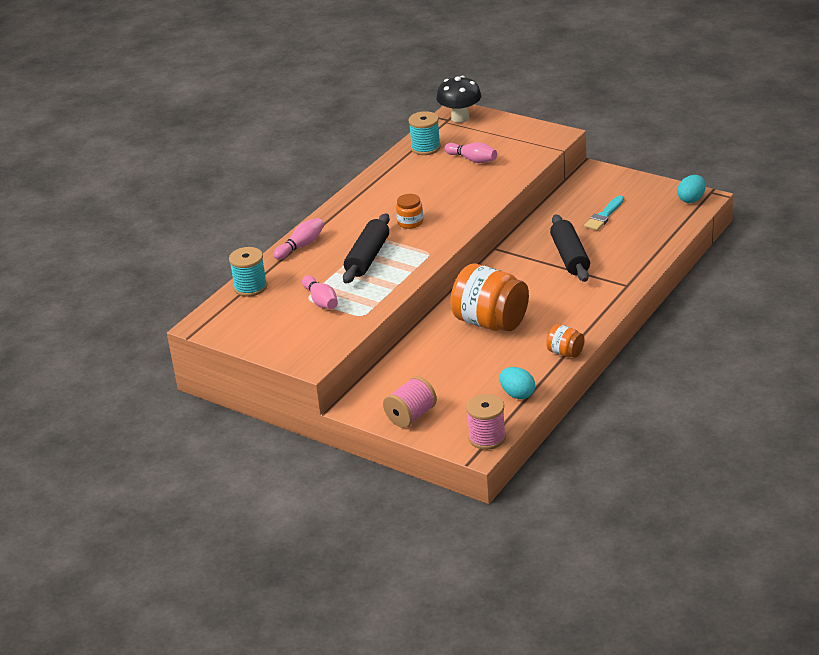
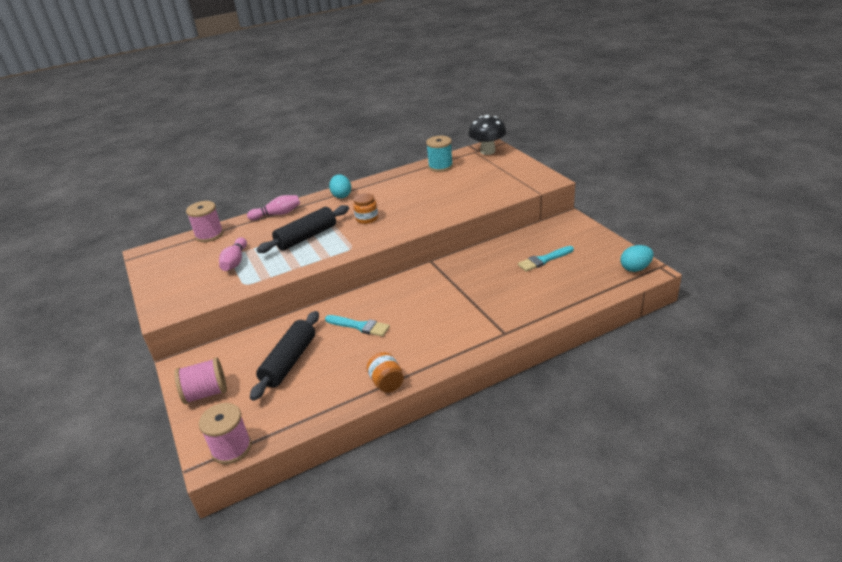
camera: 30 degrees right, 0 degrees up
turquoise spool [229,247,267,297] -> pink spool [186,201,223,242]
pink bowling pin [444,142,497,163] -> none
orange jar [450,264,529,331] -> turquoise brush [325,315,390,337]
turquoise egg [499,367,535,399] -> turquoise egg moved to [329,174,351,198]
black rolling pin [550,215,590,282] -> black rolling pin moved to [250,311,319,401]

